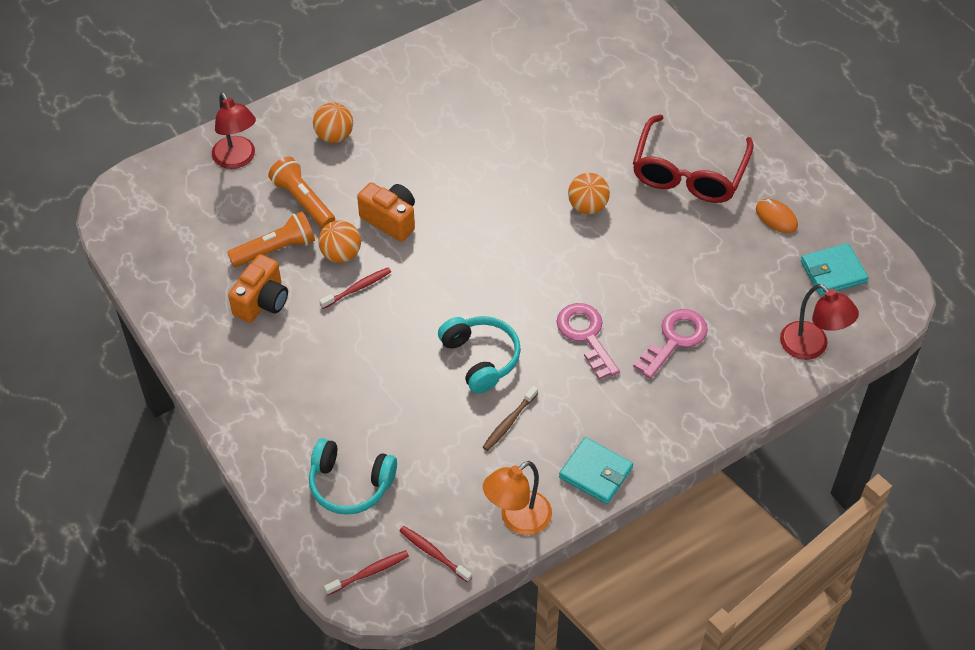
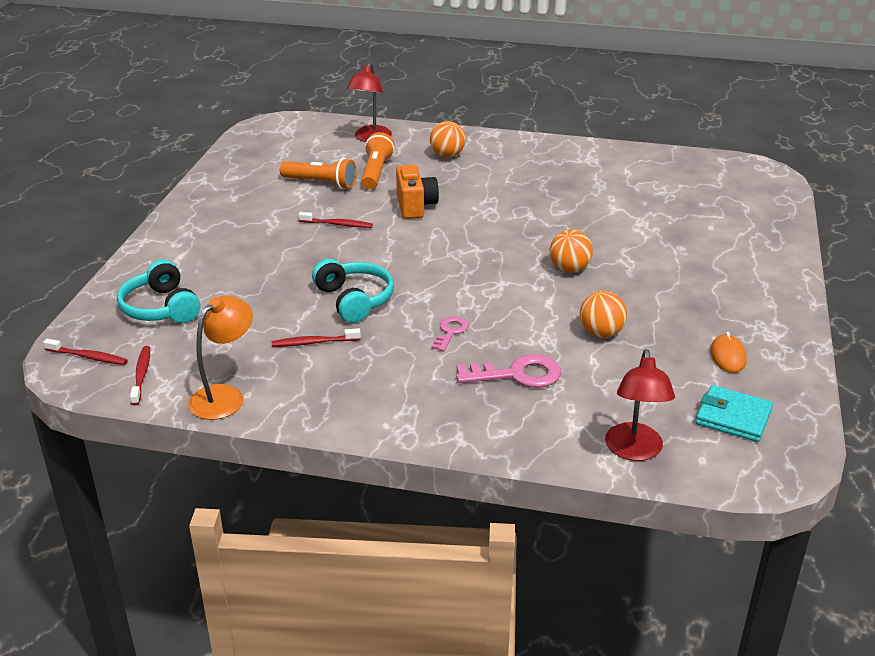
camera: 45 degrees right, 20 degrees down
orange camera [228,254,288,323] -> none
orange ball [318,220,361,263] -> orange ball moved to [580,291,627,338]
turquoise headphones [438,316,521,394] -> turquoise headphones turned 45 degrees counterclockwise [312,259,394,323]
brown toothbrush [483,386,538,451] -> red toothbrush [272,328,361,347]
orange lamp [483,461,552,535] -> orange lamp turned 120 degrees clockwise [188,296,253,420]
pink key [556,303,620,380] -> pink key [431,316,469,351], size x0.60
turquoise wallet [559,437,633,504] -> none
red glasses [633,115,754,203] -> none

